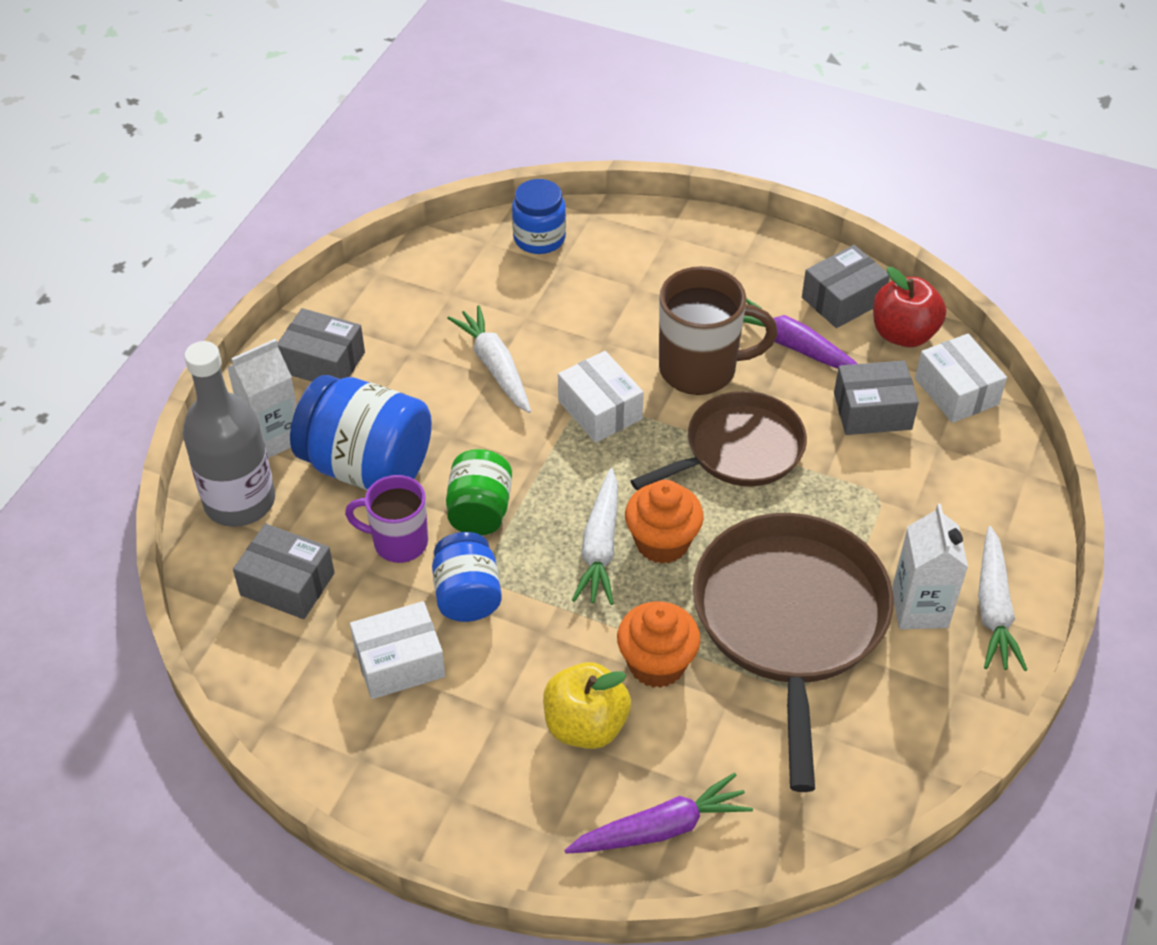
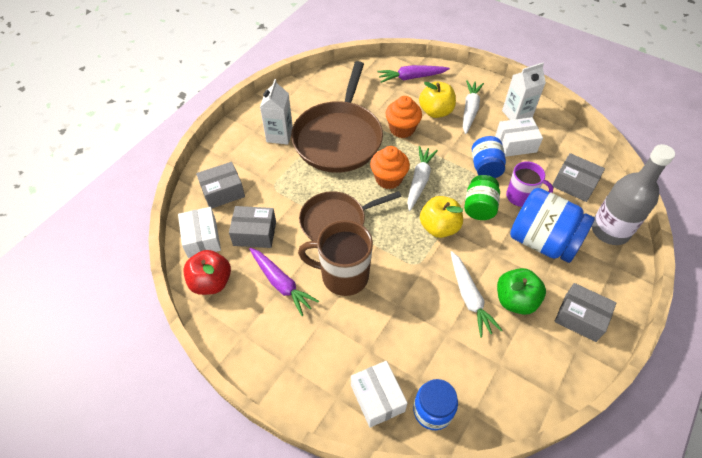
camera: 170 degrees left, 5 degrees up
white carton [227,339,297,458] -> white carton moved to [502,63,546,120]
white box [558,351,644,443] -> white box moved to [351,361,408,428]
grey box [802,245,890,328] -> grey box moved to [196,162,245,208]
white carrot [978,526,1027,671] -> white carrot moved to [463,80,484,134]
none -> yellow apple [420,196,463,238]
none -> green apple [497,268,546,315]

